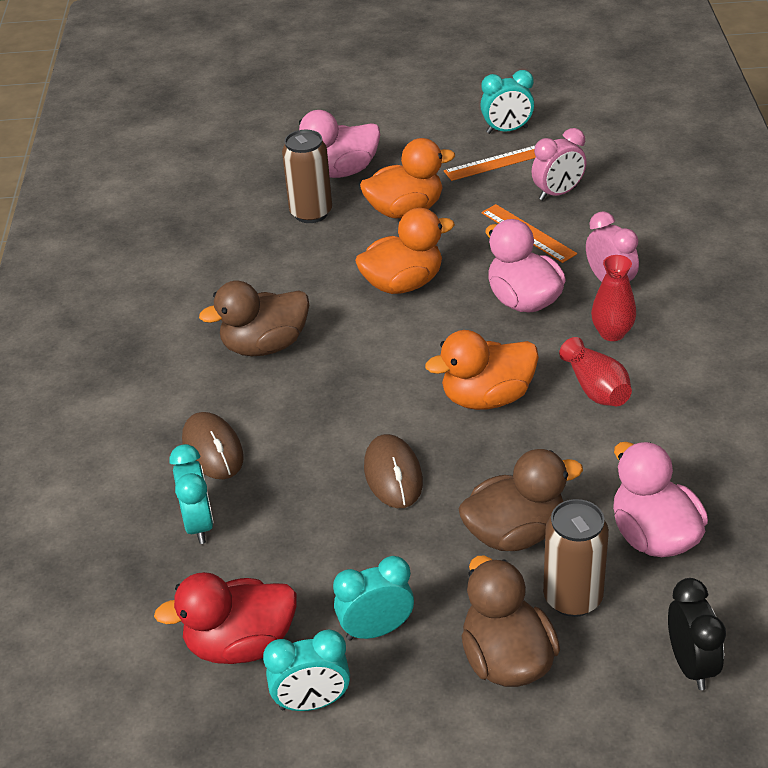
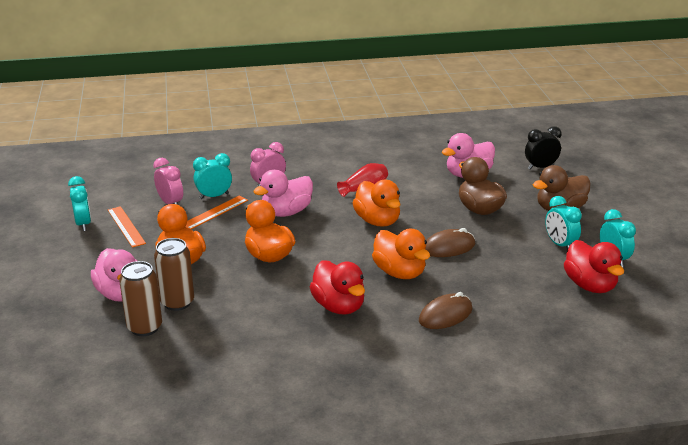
camera: 100 degrees left, 10 degrees down
turquoise clock [170,444,214,544] -> turquoise clock moved to [193,153,232,199]
brown duck [199,281,309,356] -> red duck [310,260,365,315]
brown can [543,499,609,617] -> brown can moved to [119,261,162,336]
red vase [591,255,636,341] -> none
none -> orange duck [372,228,430,279]

